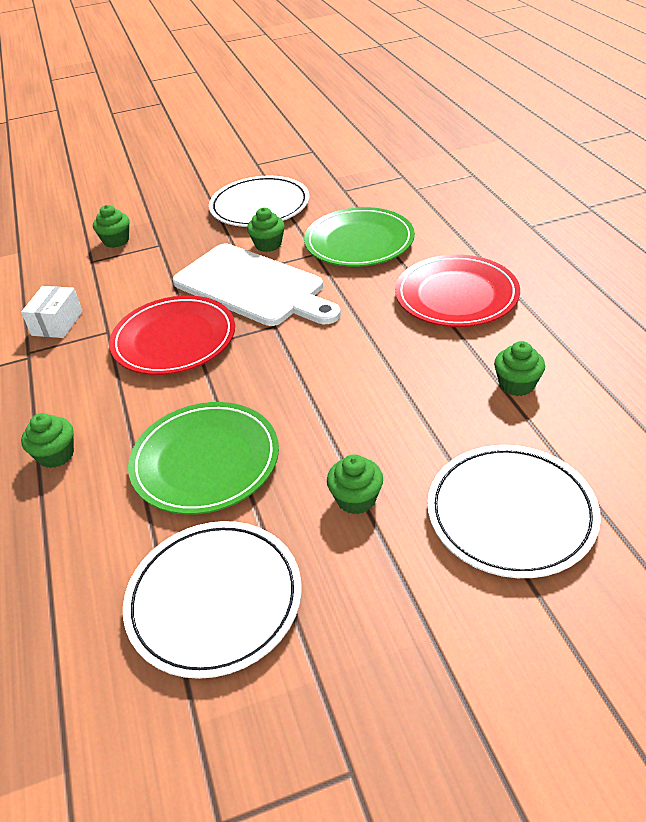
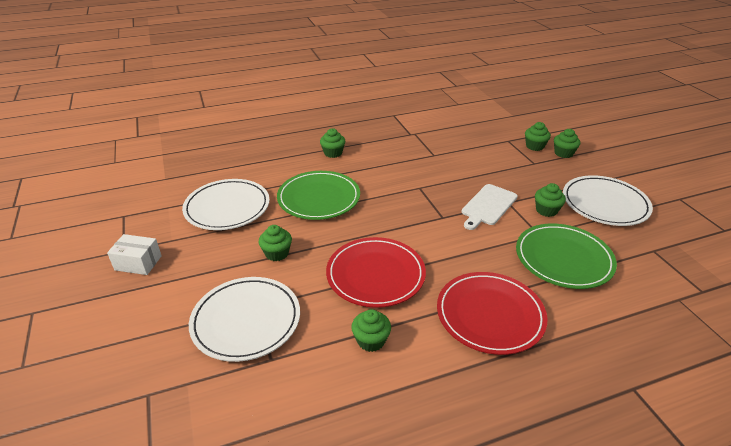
camera: 85 degrees right, 5 degrees down
white box [21,286,83,338] -> white box moved to [107,234,162,275]
red plate [109,296,235,375] -> red plate moved to [326,237,426,308]
white cutting board [173,244,341,326] -> white cutting board [462,184,518,230], size x0.59
none -> green cupcake [554,129,580,158]

